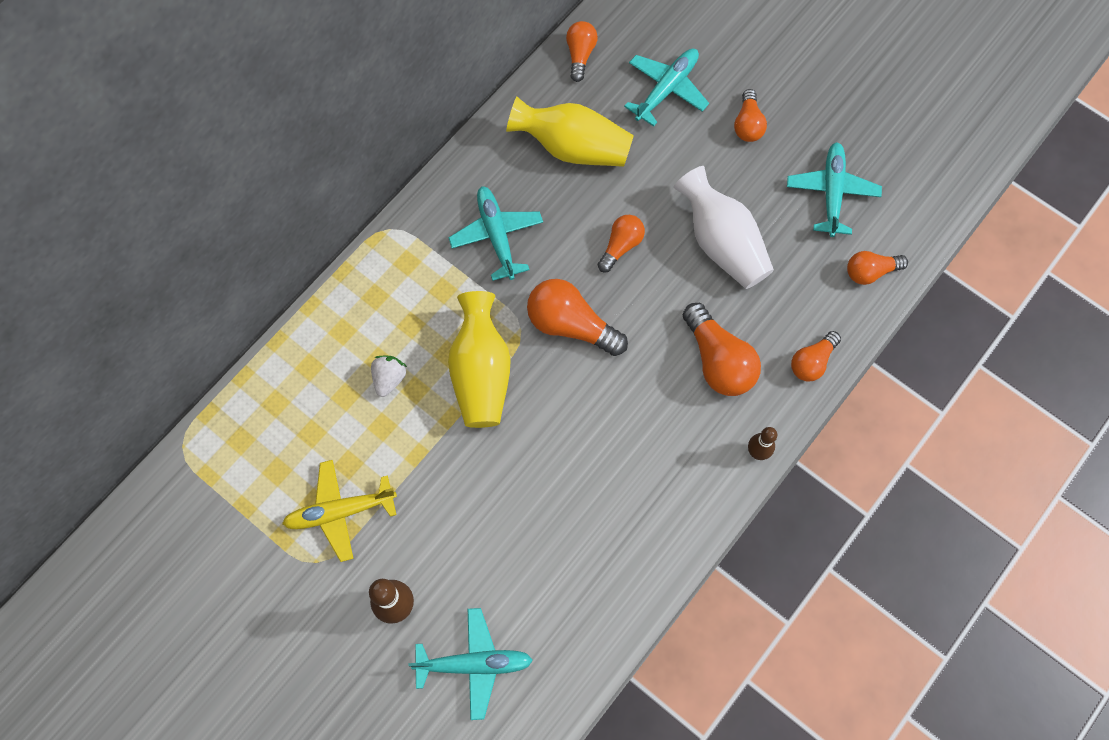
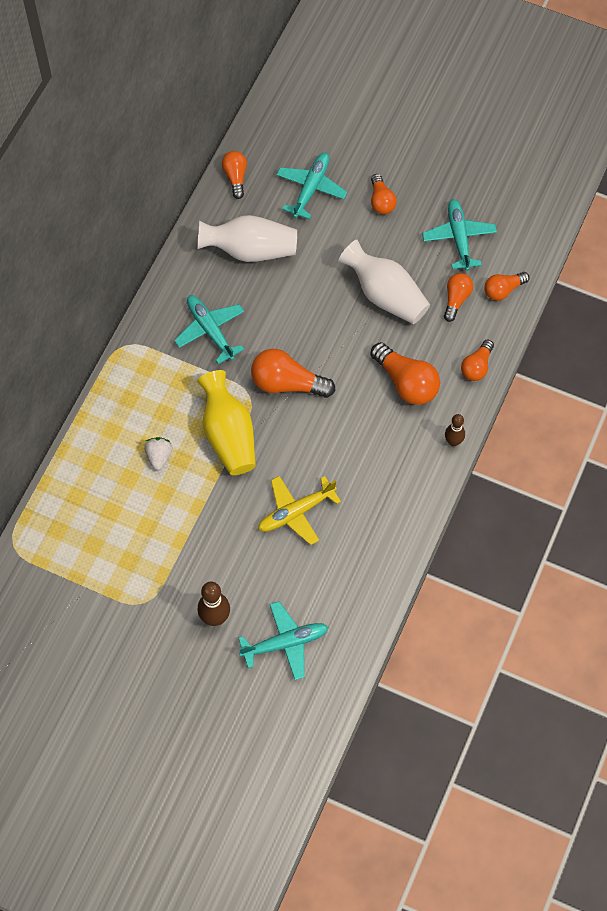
camera: 15 degrees left, 5 degrees down
yellow plane [282,460,397,562] -> yellow plane moved to [258,476,341,545]
yellow vase [506,97,634,167] -> white vase [197,215,297,262]
orange light bulb [598,215,645,273] -> orange light bulb moved to [444,273,473,322]

